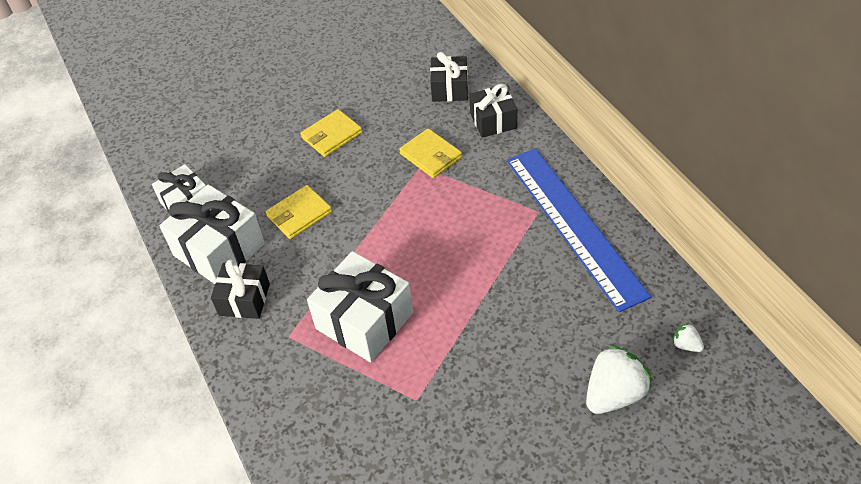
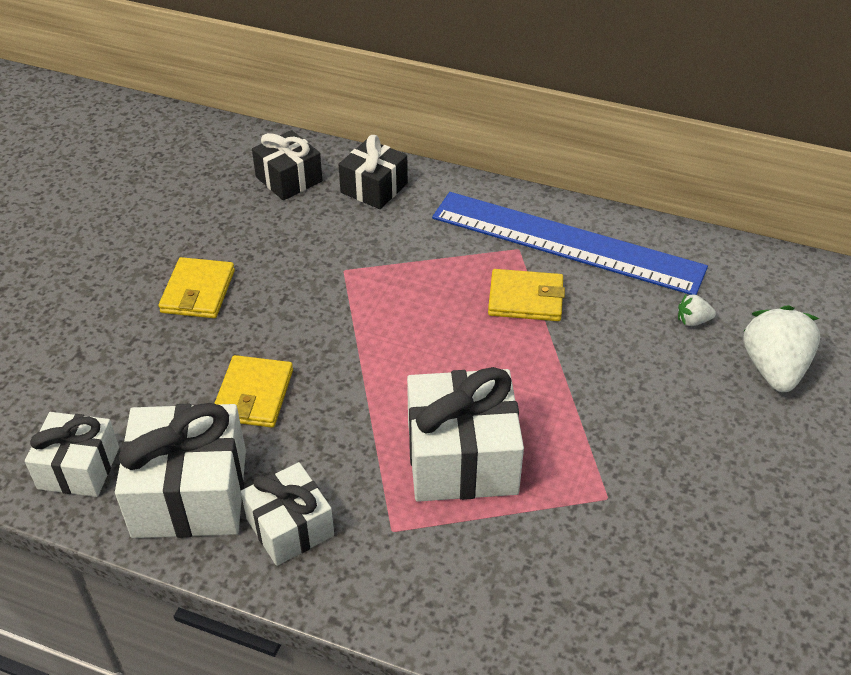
camera: 45 degrees left, 5 degrees down
black gift [211,259,270,319] -> white gift [241,462,334,566]
yellow wallet [399,128,462,178] -> yellow wallet moved to [488,269,565,321]
white strawberry [672,323,704,352] -> white strawberry moved to [678,294,716,326]

